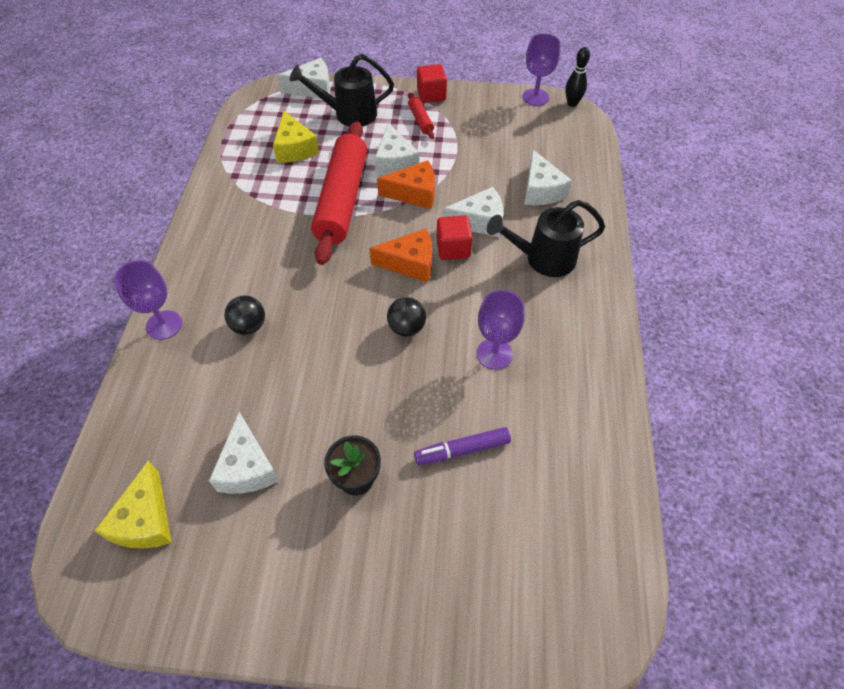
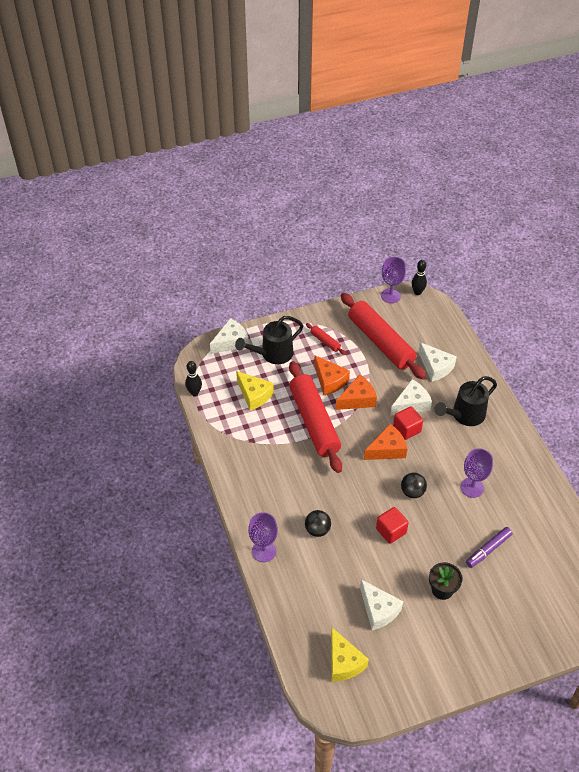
camera: 25 degrees left, 5 degrees down
white cheese [375,123,419,176] -> orange cheese [314,355,350,395]
red cube [417,64,447,103] -> red cube moved to [376,507,409,544]
none -> black bowling pin [185,361,202,396]
none -> red rolling pin [341,293,426,379]

